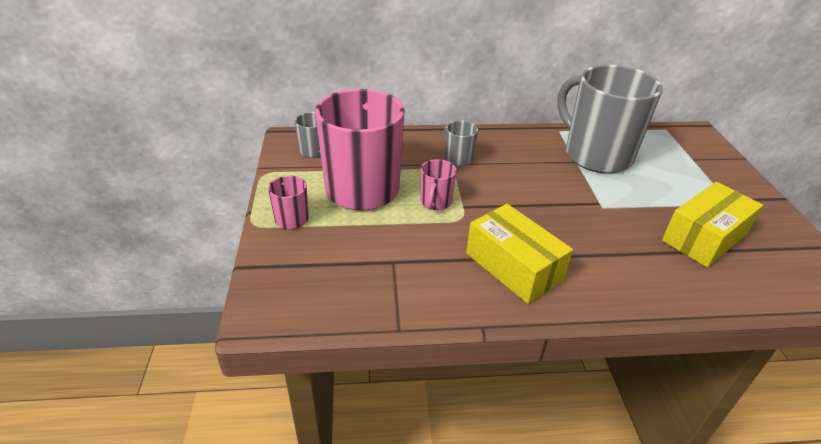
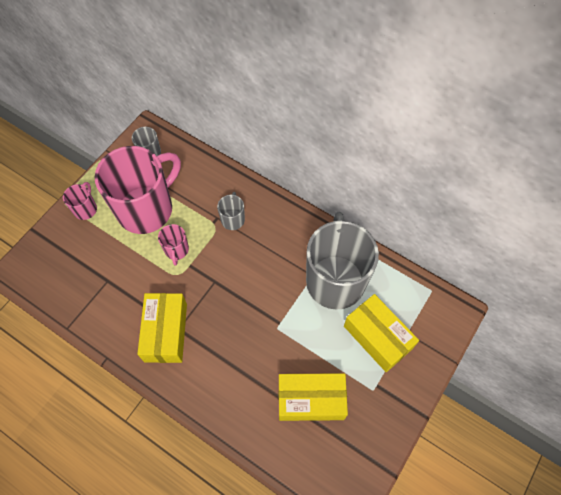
camera: 40 degrees right, 25 degrees up
pink mug [420,159,457,210] -> pink mug turned 60 degrees counterclockwise [158,224,189,265]
none -> yellow box [344,294,419,372]

